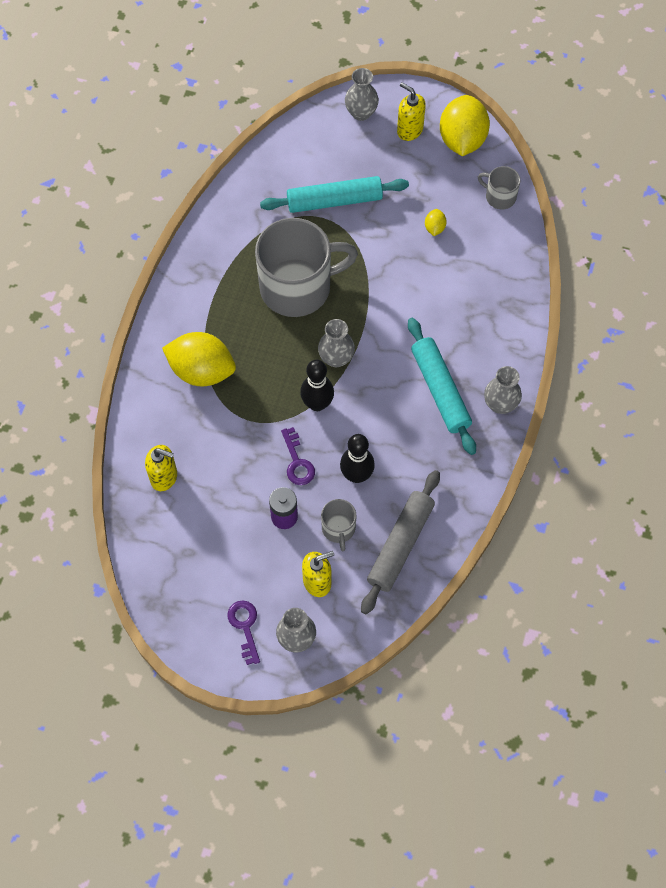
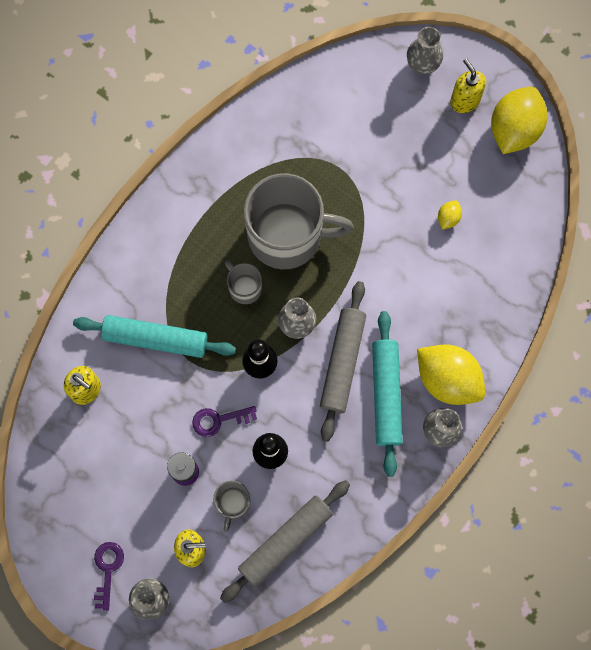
camera: 20 degrees right, 10 degrees up
yellow lemon [162,332,236,386] -> yellow lemon moved to [417,345,485,405]
turquoise rolling pin [260,176,409,213] -> turquoise rolling pin moved to [73,315,236,358]
purple key [281,427,315,485] -> purple key turned 75 degrees clockwise [192,406,257,437]
grey mug [478,166,521,209] -> grey mug moved to [225,260,262,304]
none -> grey rolling pin [320,281,366,442]

